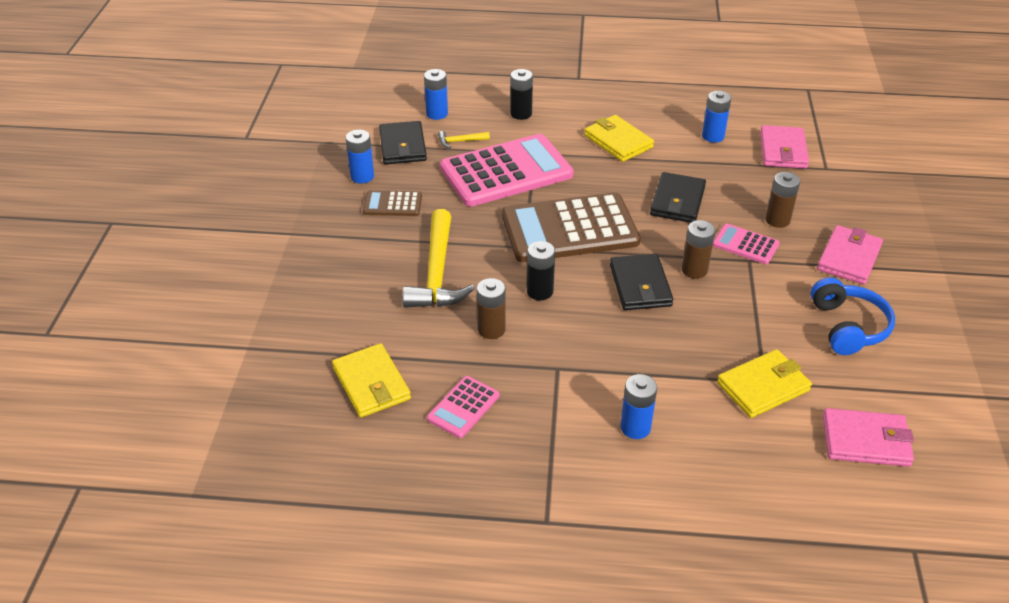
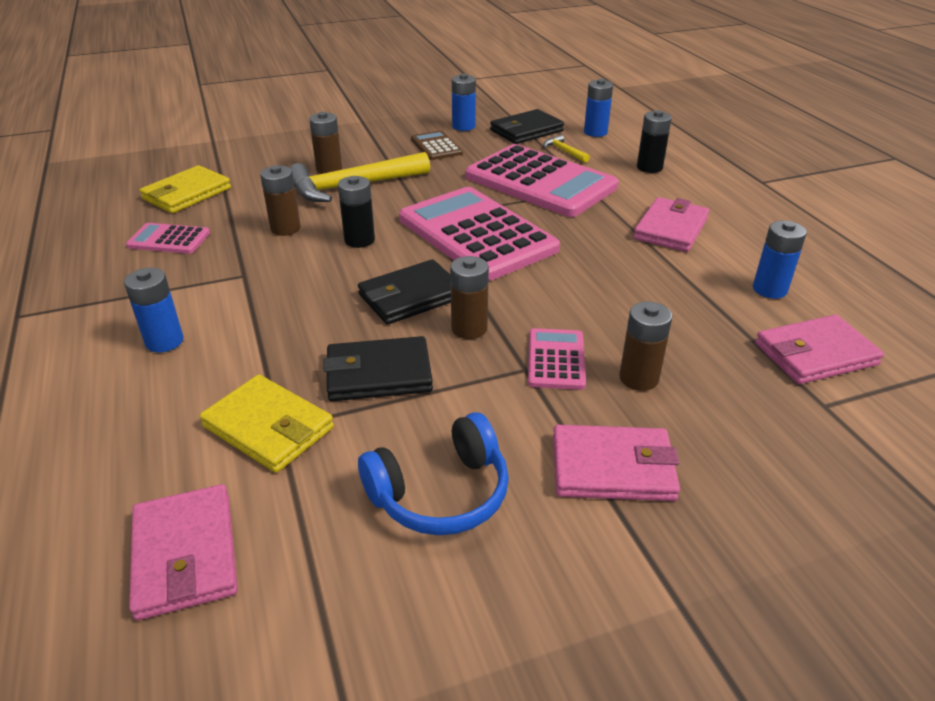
camera: 65 degrees right, 5 degrees down
brown calculator [502,192,640,262] -> pink calculator [399,187,560,281]
yellow wallet [584,115,654,162] -> pink wallet [633,197,709,252]
black wallet [650,172,706,223] -> black wallet moved to [324,336,433,401]
none -> brown battery [309,112,342,174]

